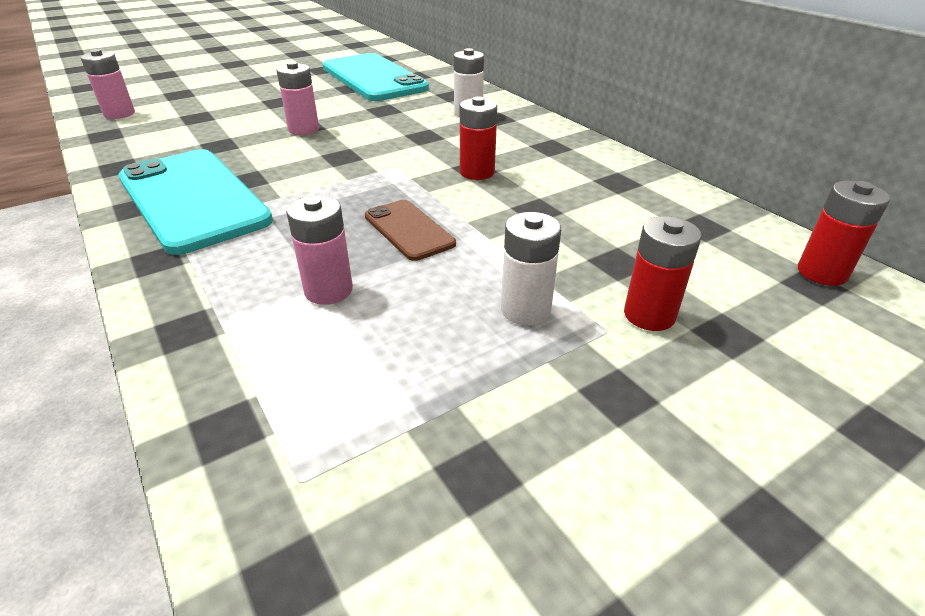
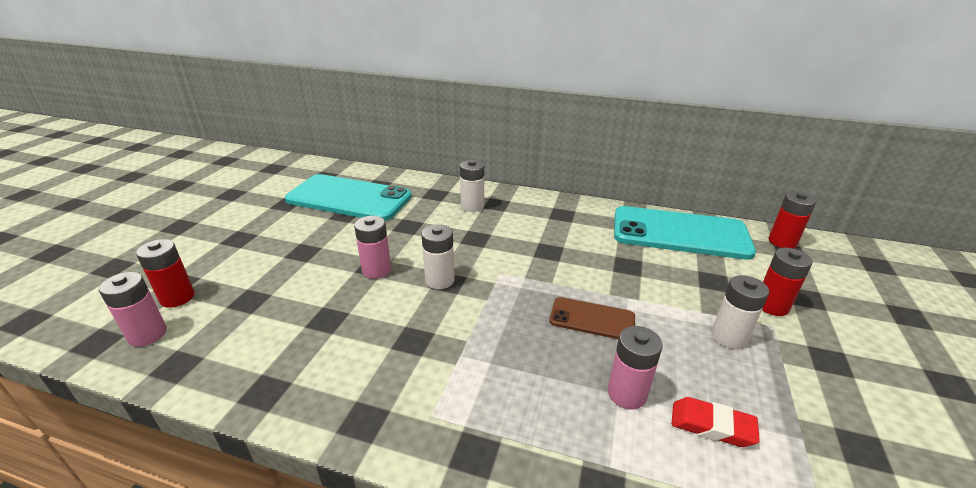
camera: 40 degrees left, 5 degrees down
turquoise phone [119,149,273,255] -> turquoise phone moved to [614,206,756,260]
red battery [460,96,497,180] -> red battery moved to [136,239,195,308]
none -> white battery [422,224,455,289]
none -> red eraser [672,397,760,447]

